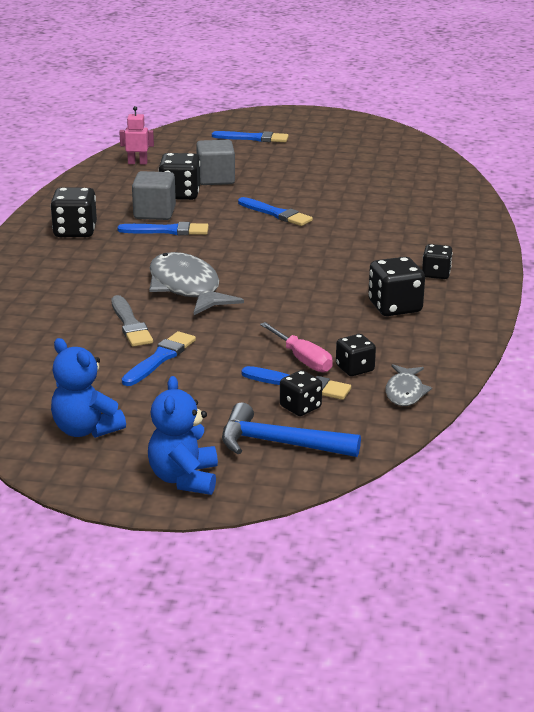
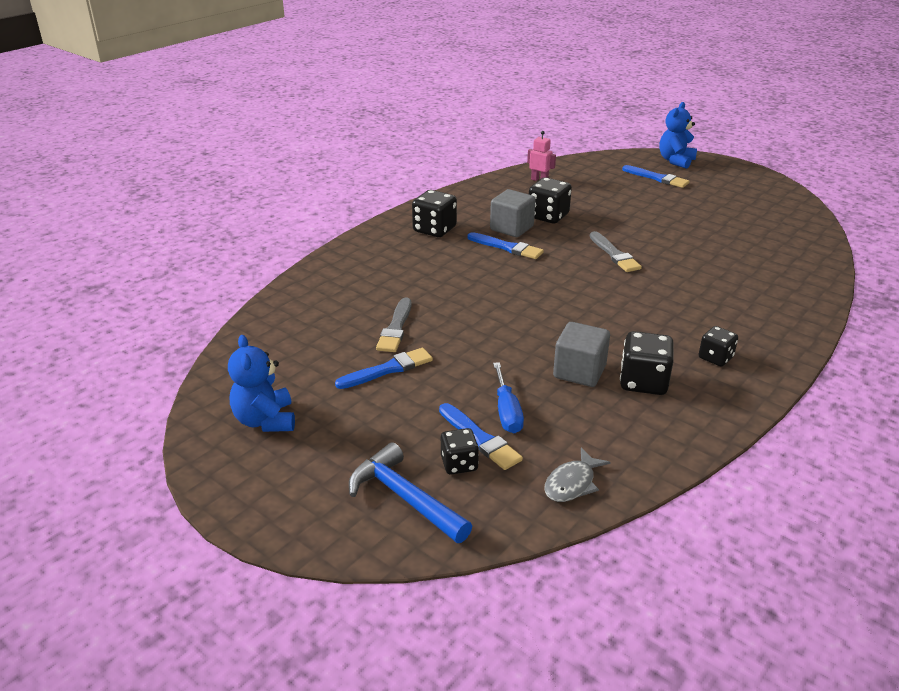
camera: 30 degrees right, 5 degrees up
blue teddy bear [148,376,218,495] -> blue teddy bear moved to [659,102,697,169]
grey fish [149,252,244,315] -> none
grey cube [196,140,235,185] -> grey cube moved to [553,322,610,387]
blue brush [238,197,313,226] -> grey brush [590,231,642,272]
pink screwdriver [260,322,333,372] -> blue screwdriver [493,362,524,433]
black dice [336,334,376,376] -> none

